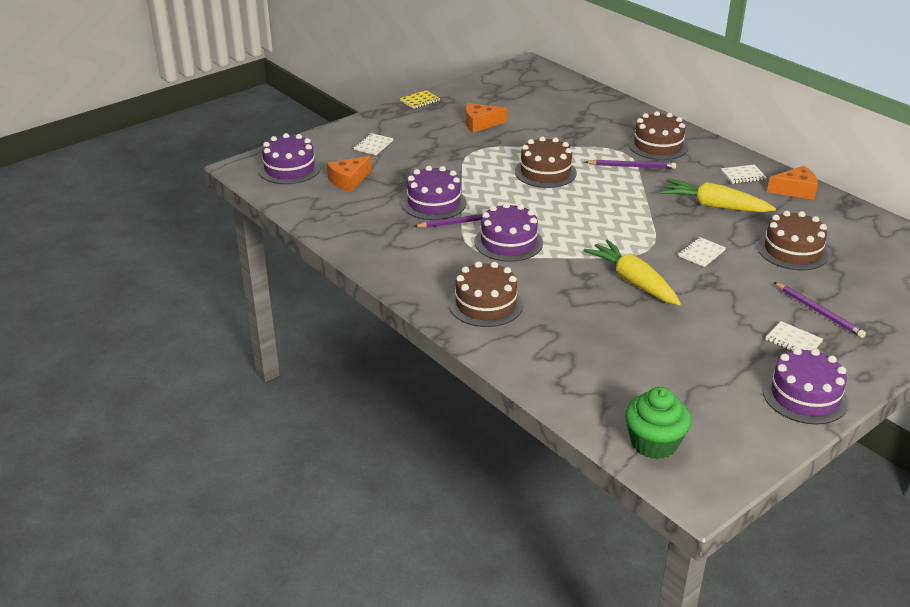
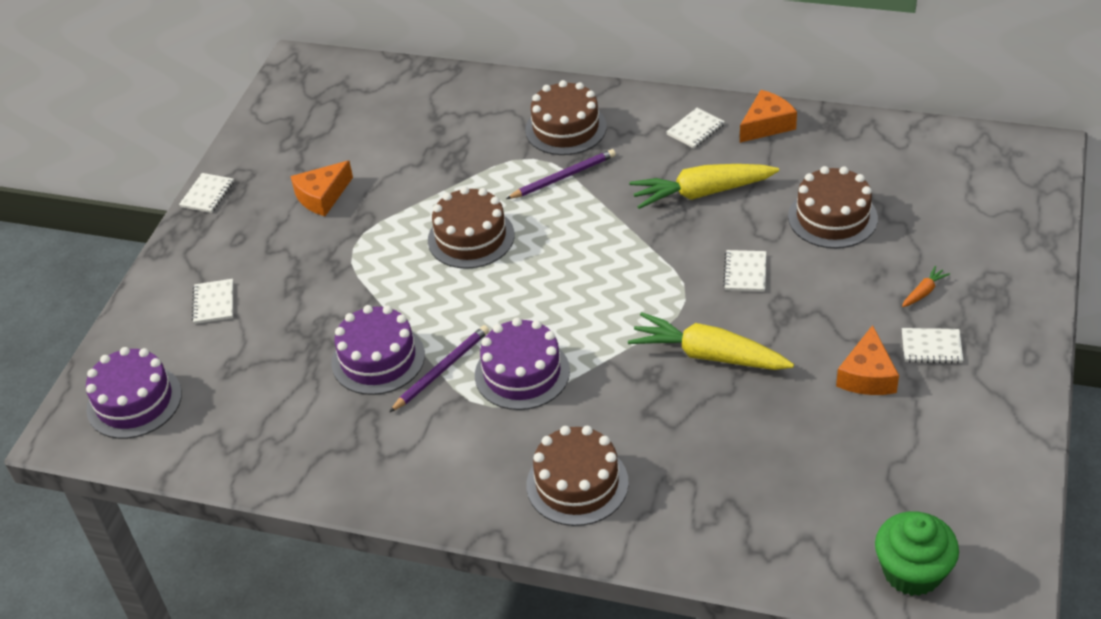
camera: 30 degrees left, 10 degrees up
orange cheese [327,156,371,192] -> orange cheese moved to [836,325,899,395]
yellow notebook [400,90,440,109] -> white notebook [179,173,234,213]
purple cake [762,348,849,425] -> none
purple pencil [774,282,866,338] -> orange carrot [902,266,950,307]

